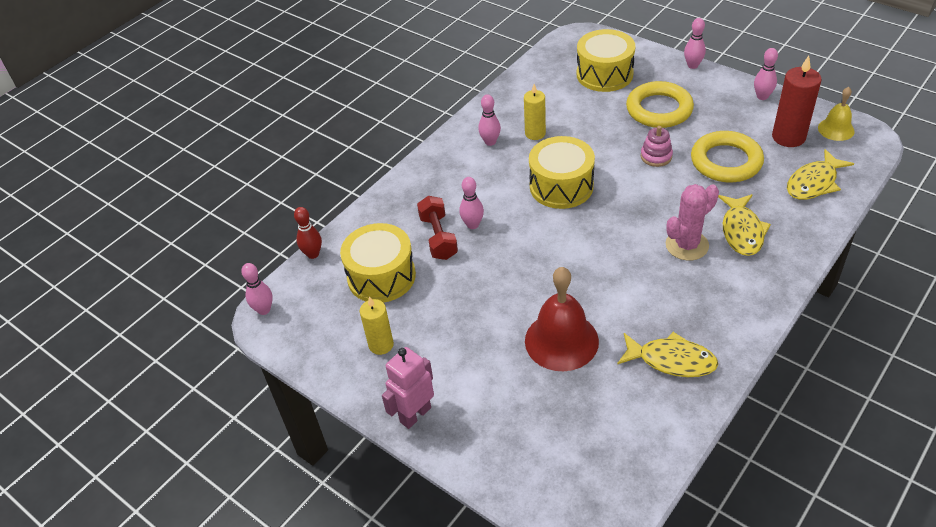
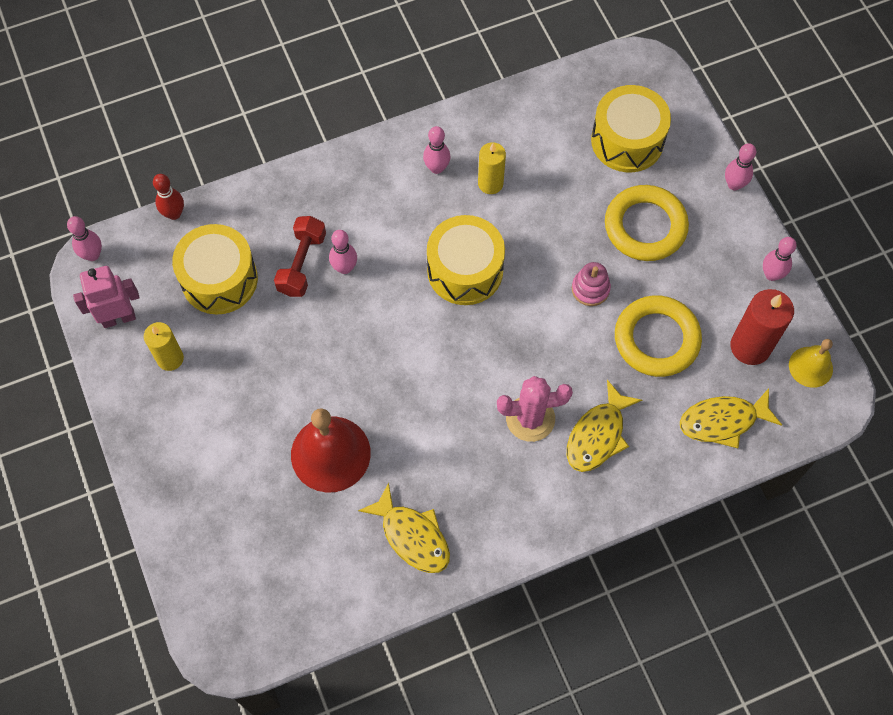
camera: 25 degrees right, 20 degrees up
pink robot [382,347,434,429] -> pink robot moved to [73,266,140,328]

